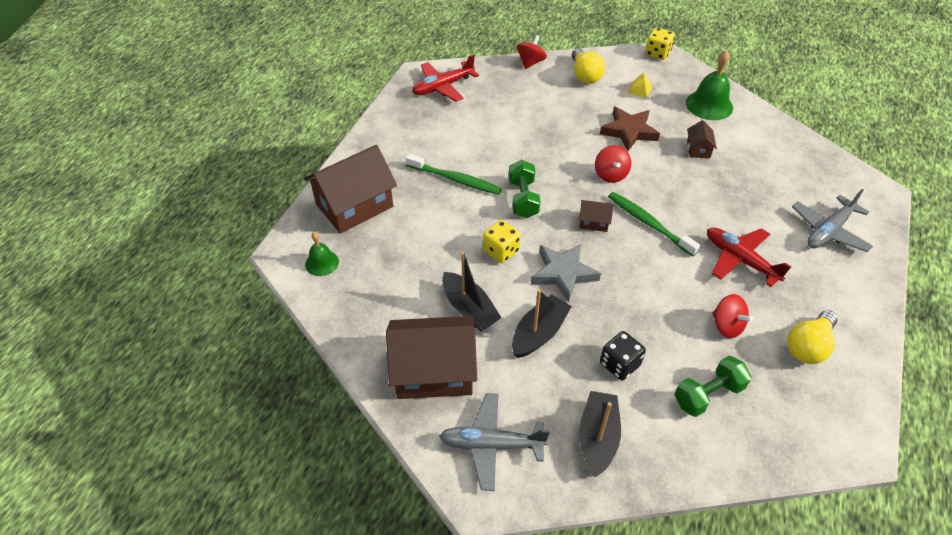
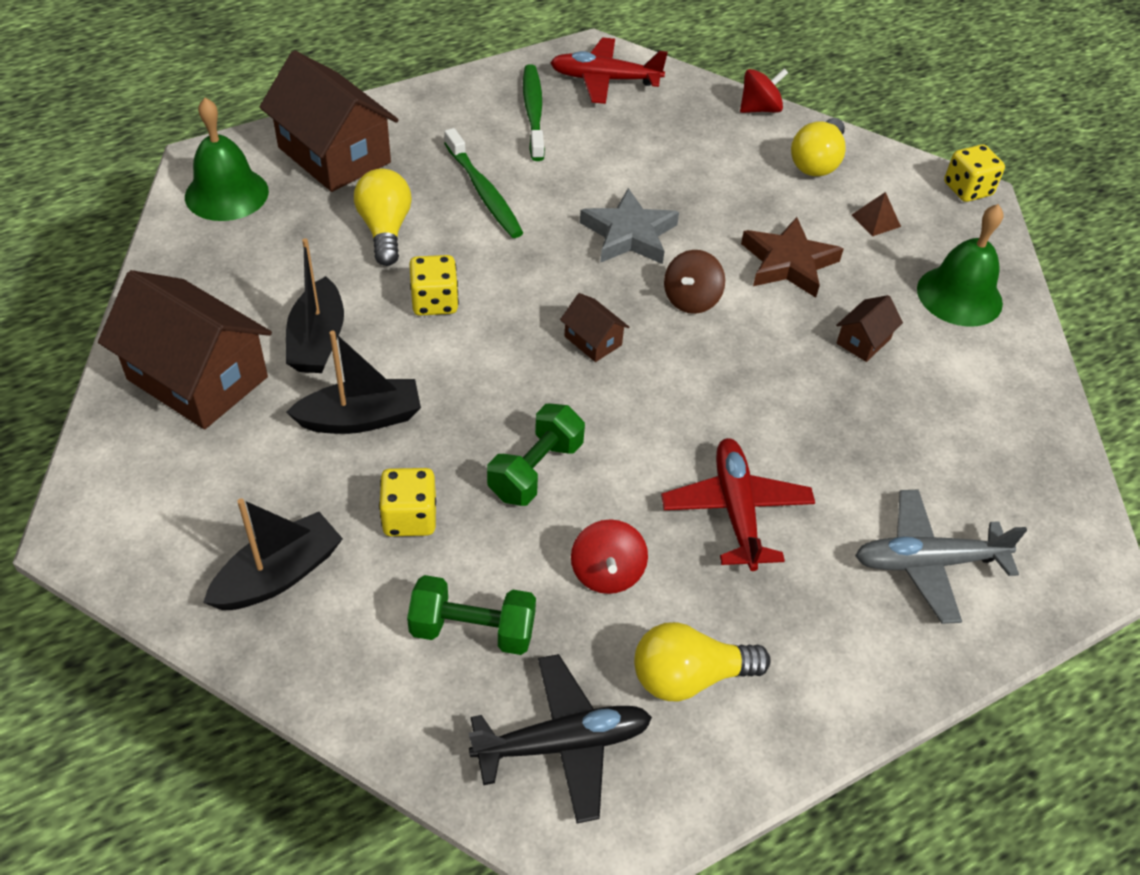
camera: 35 degrees right, 0 degrees up
brown house [304,145,397,233] -> brown house turned 45 degrees clockwise [260,50,399,192]
green bell [305,232,339,276] -> green bell [185,98,269,221], size x1.69
grey plane [439,393,550,491] -> none
green dumbbell [509,160,541,218] -> green dumbbell moved to [487,404,585,506]
grey star [531,243,601,302] -> grey star moved to [580,188,679,264]
red spinning top [595,145,631,183] -> brown spinning top [664,250,725,314]
black dice [600,331,646,380] -> yellow dice [379,468,436,536]
green toothbrush [608,192,700,257] -> green toothbrush moved to [523,64,545,161]
yellow pyramid [627,72,652,98] -> brown pyramid [852,192,901,236]
none -> yellow light bulb [354,169,412,266]
none -> black plane [469,654,652,824]

